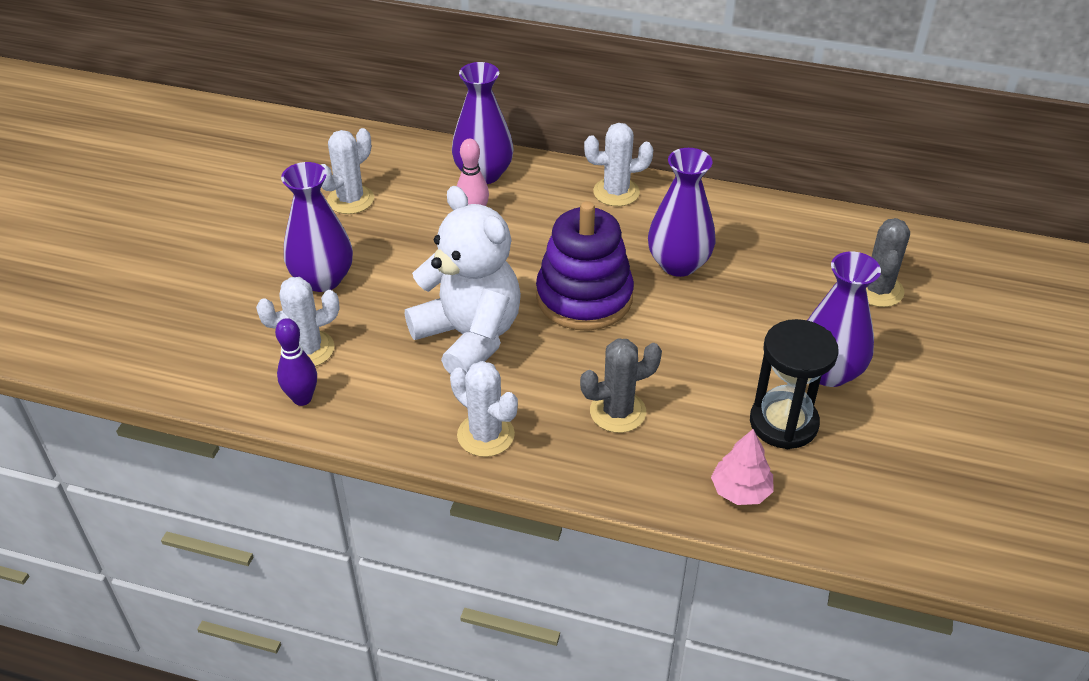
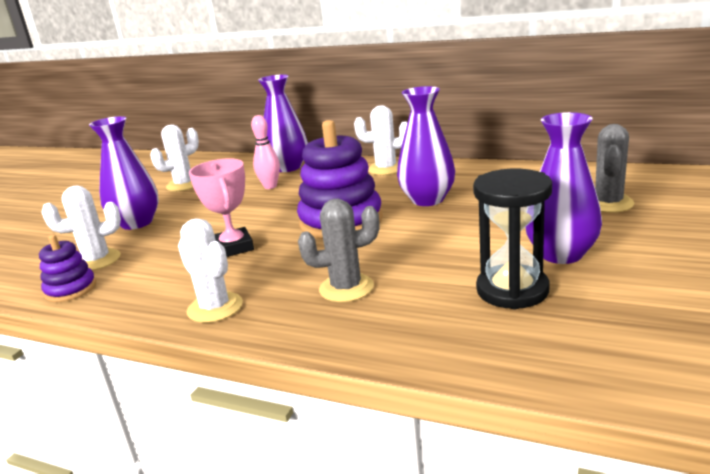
camera: 10 degrees right, 20 degrees down
purple bowling pin [275,318,317,406] -> purple stacking toy [39,235,96,302]
white teddy bear [405,186,521,375] -> pink trophy [189,158,254,257]
pink tree [711,429,774,505] -> none

